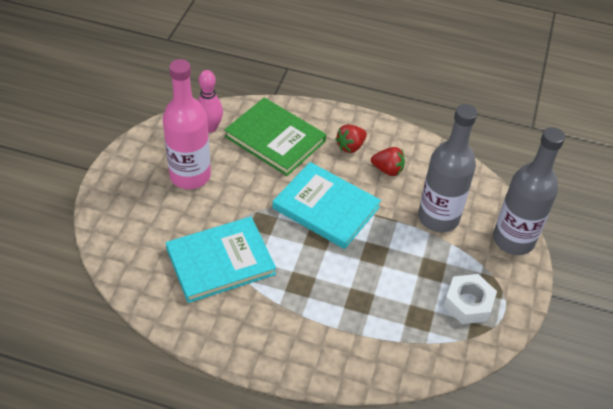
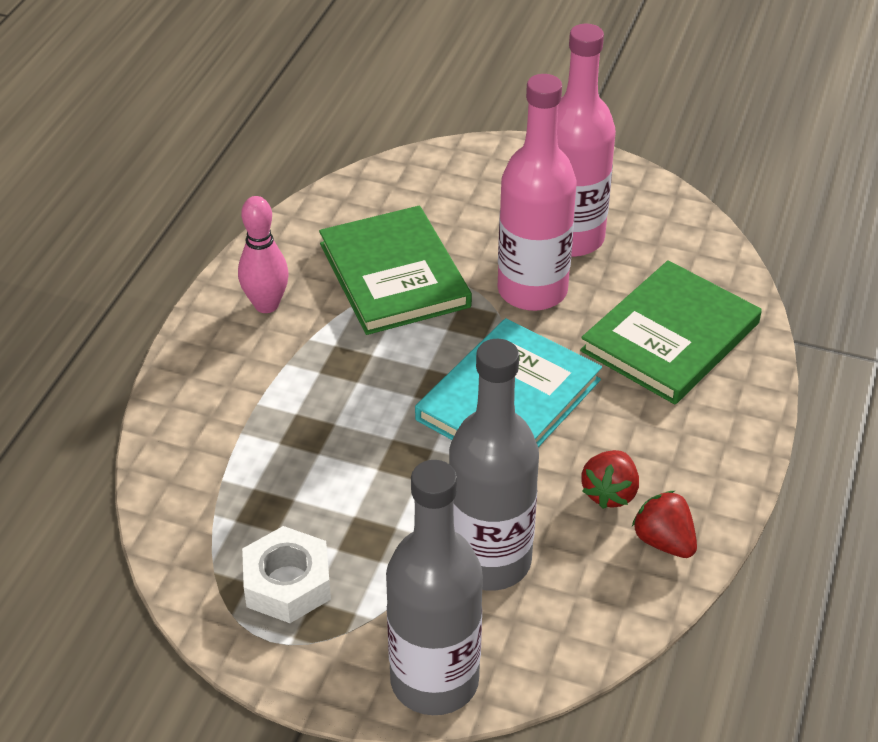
camera: 95 degrees right, 5 degrees down
turquoise book [166,217,276,303] -> green book [319,206,472,335]
pink bowling pin [198,70,223,133] -> pink bowling pin moved to [238,196,289,313]
red strawberry [336,124,367,153] -> red strawberry moved to [632,491,697,558]
none -> pink bottle [498,74,577,311]

